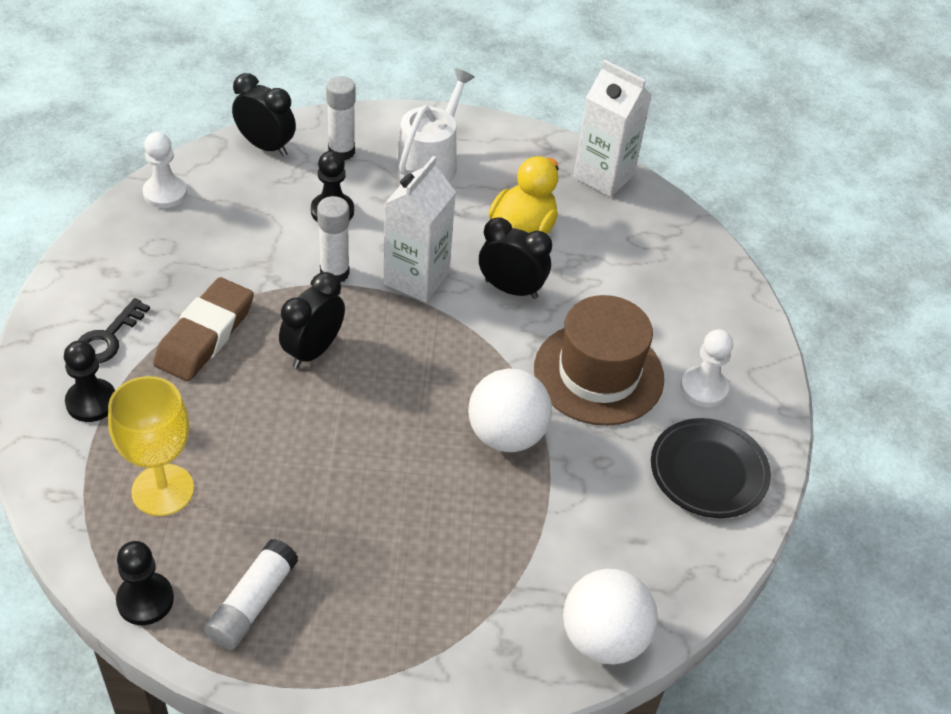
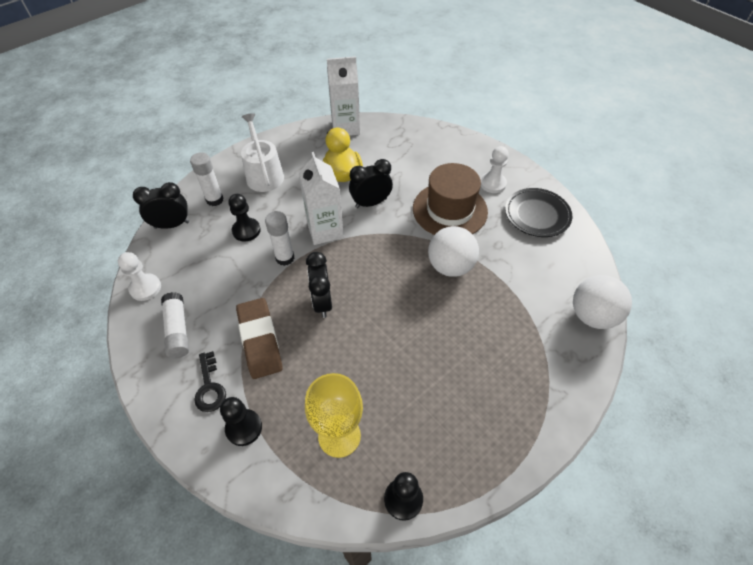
camera: 40 degrees left, 5 degrees up
white glue stick [204,539,298,650] -> white glue stick moved to [161,292,189,358]

